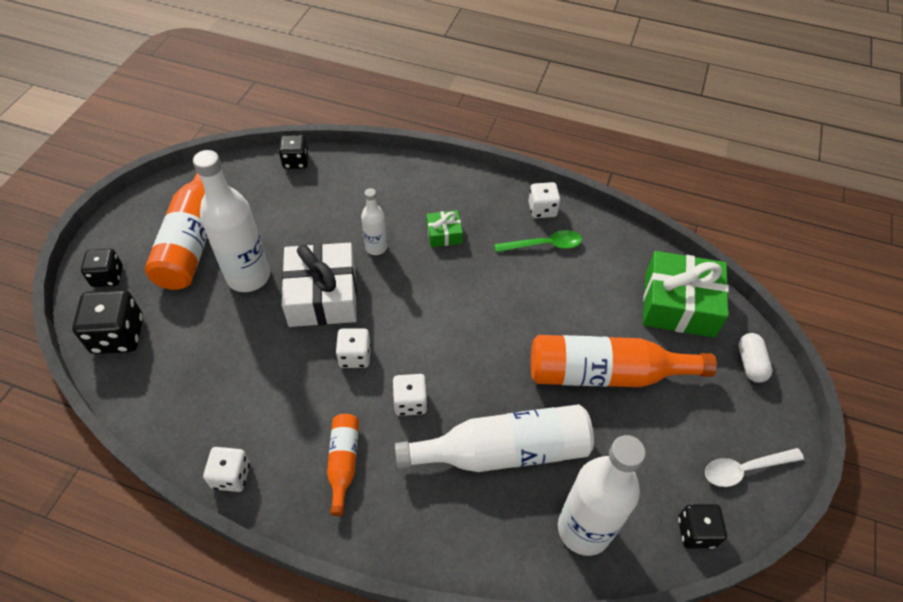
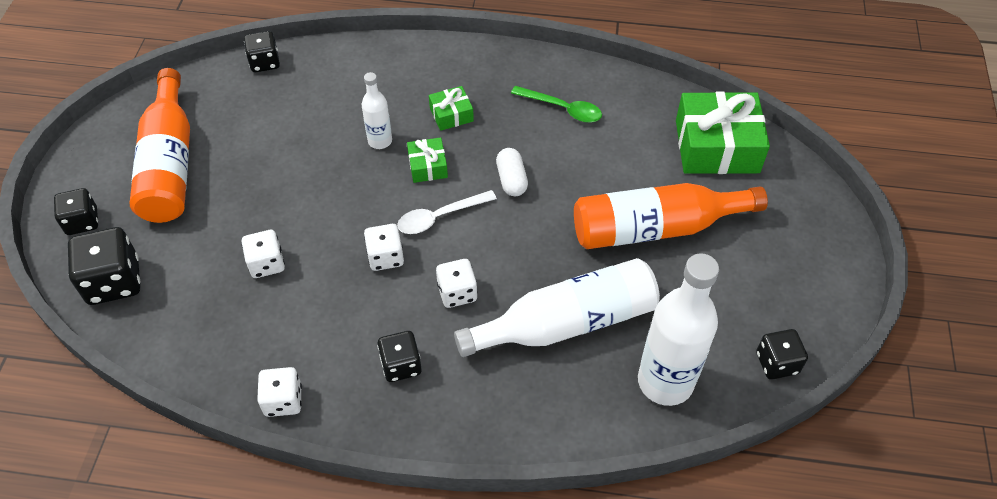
camera: 10 degrees left, 0 degrees up
white bottle [193,150,270,292] -> none
white gift [282,243,357,327] -> none
orange bottle [327,414,359,516] -> black dice [378,331,422,382]
green spoon [494,230,582,252] -> green spoon turned 45 degrees clockwise [511,86,602,123]
white dice [529,182,560,218] -> white dice moved to [242,230,285,278]
white spoon [705,448,804,487] -> white spoon moved to [397,190,497,234]
white capsule [738,333,772,383] -> white capsule moved to [496,148,528,196]
none -> green gift [407,137,448,183]

